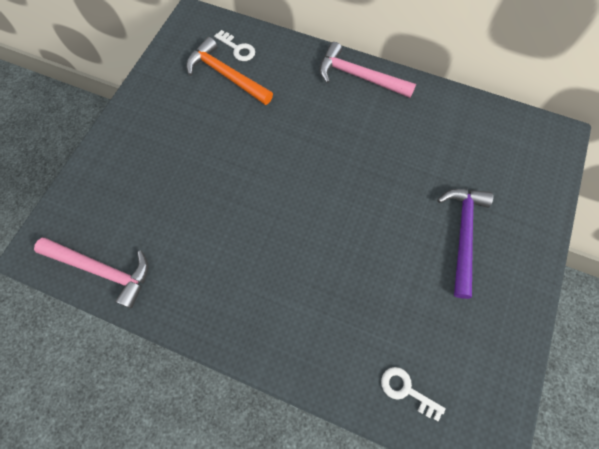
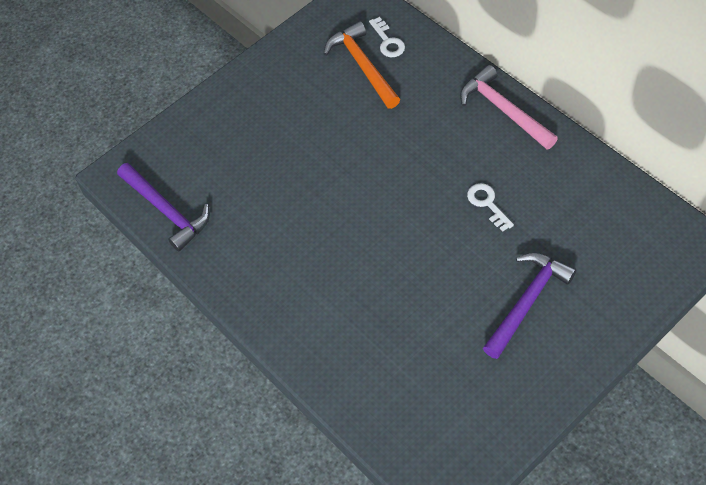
camera: 30 degrees right, 10 degrees down
pink hammer [34,238,148,309] -> purple hammer [117,163,210,252]
white key [381,367,446,422] -> white key moved to [467,183,514,232]

